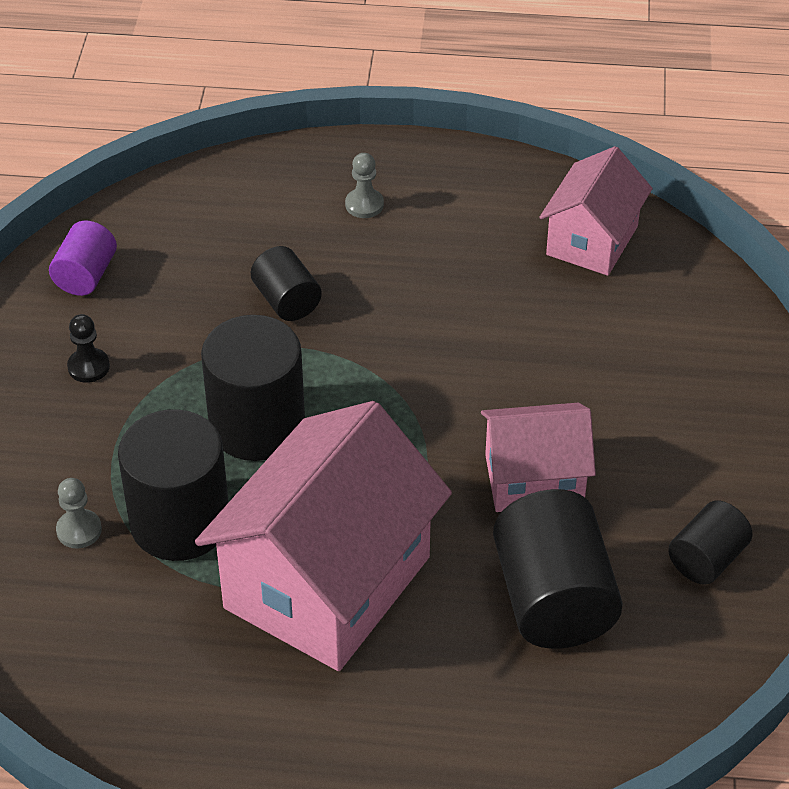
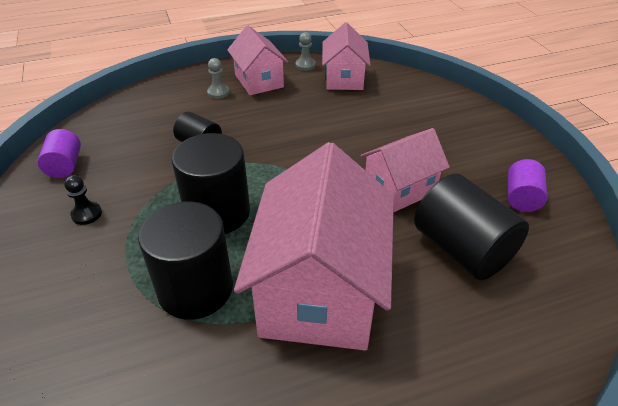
camera: 25 degrees left, 5 degrees down
grey pawn [56,478,102,549] -> grey pawn moved to [295,32,316,71]
black cylinder [668,500,753,585] -> purple cylinder [508,159,547,212]
none -> pink house [227,26,288,95]

